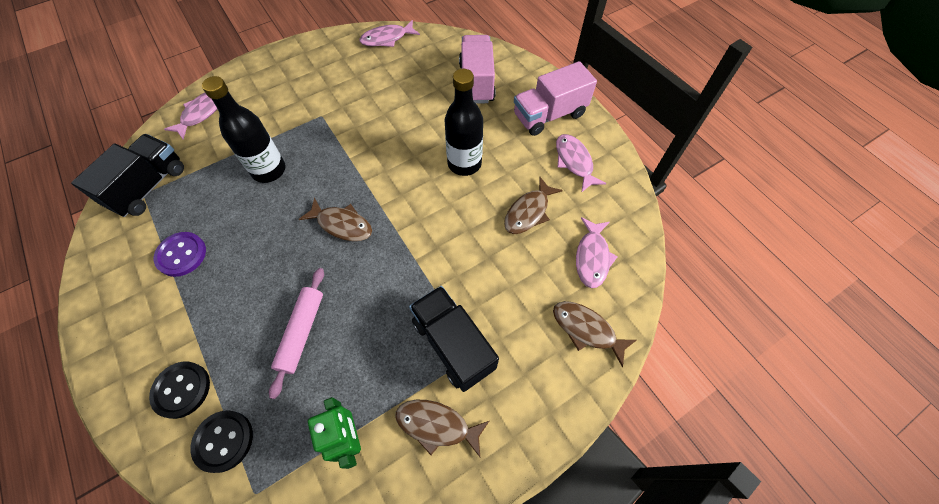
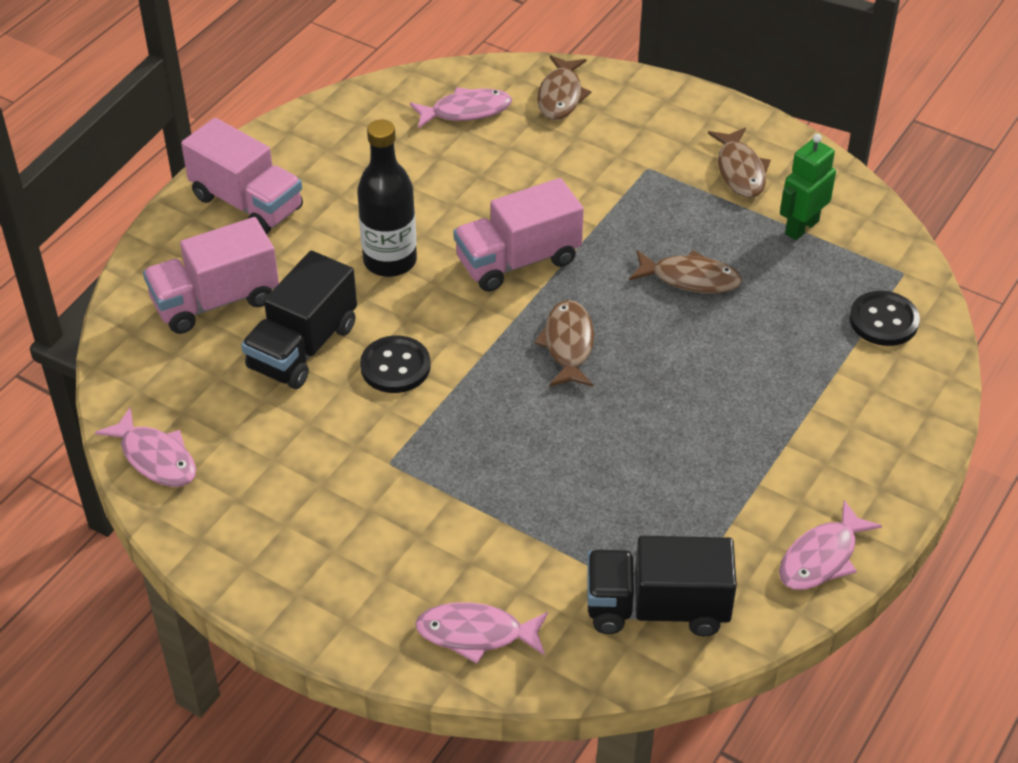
camera: 115 degrees left, 15 degrees down
black button [149,361,210,419] -> black button moved to [360,335,431,393]
purple button [154,232,206,277] -> none
black bottle [202,76,286,183] -> none
pink rolling pin [269,268,324,399] -> none
black truck [409,286,499,392] -> black truck moved to [241,251,357,389]
brown fish [504,177,563,234] -> brown fish moved to [629,250,743,293]
pink fish [556,134,606,193] -> pink fish moved to [779,500,882,590]
none -> pink truck [453,178,584,292]

